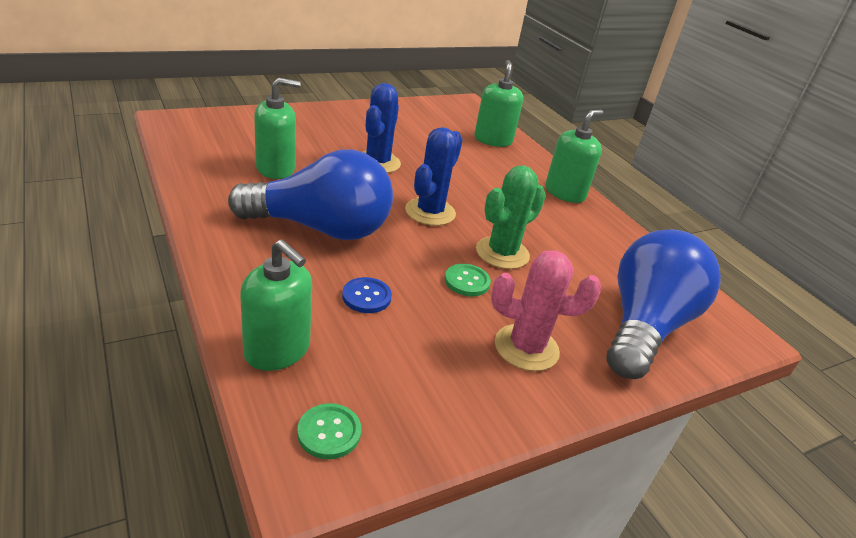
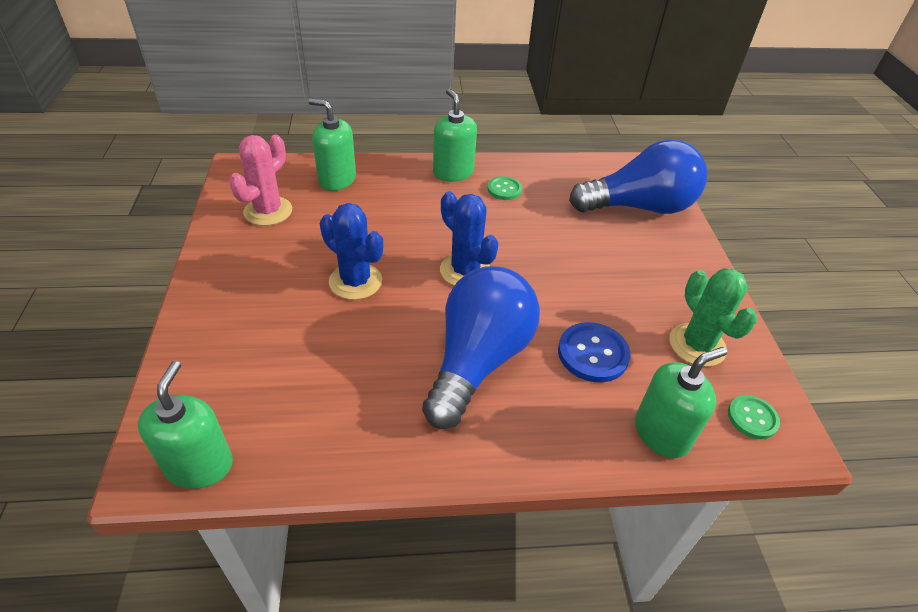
camera: 65 degrees left, 10 degrees up
green soap dispenser [254,78,301,179] -> green soap dispenser moved to [138,361,233,489]
blue button [342,277,392,313] -> blue button [558,322,631,382], size x1.58
green button [445,264,491,296] -> green button moved to [487,176,522,200]
green cactus [476,166,546,269] -> green cactus moved to [669,268,758,367]
pink cactus [491,250,601,371] -> pink cactus moved to [229,135,292,226]
blue light bulb [607,229,721,379] -> blue light bulb turned 120 degrees clockwise [569,140,707,214]

